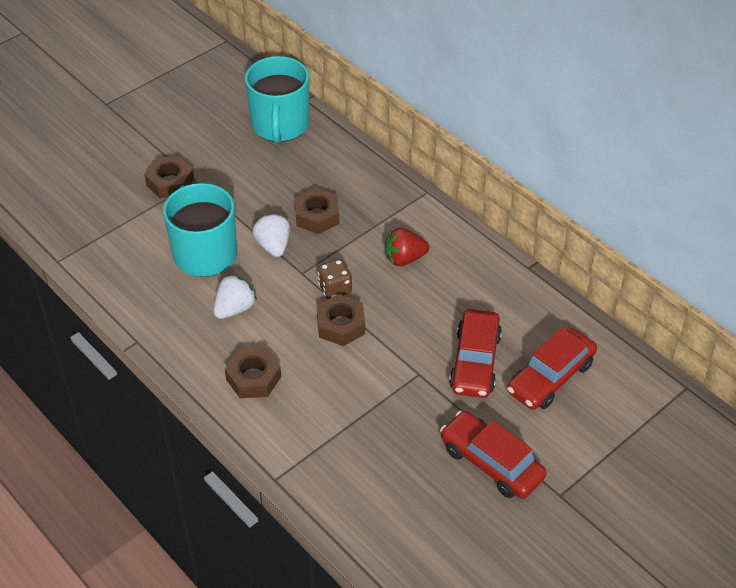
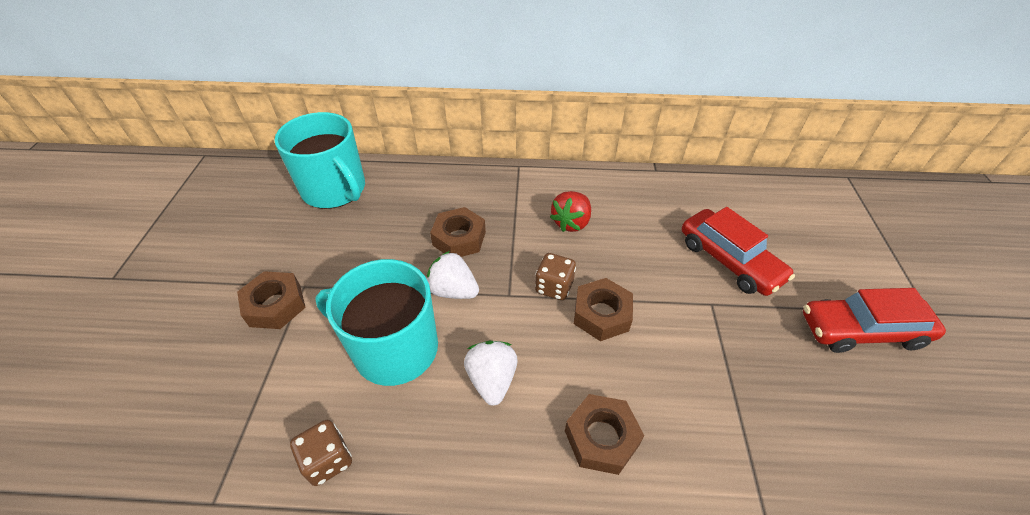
camera: 45 degrees left, 0 degrees up
red car [507,327,597,410] -> none
none -> brown dice [290,420,352,486]

